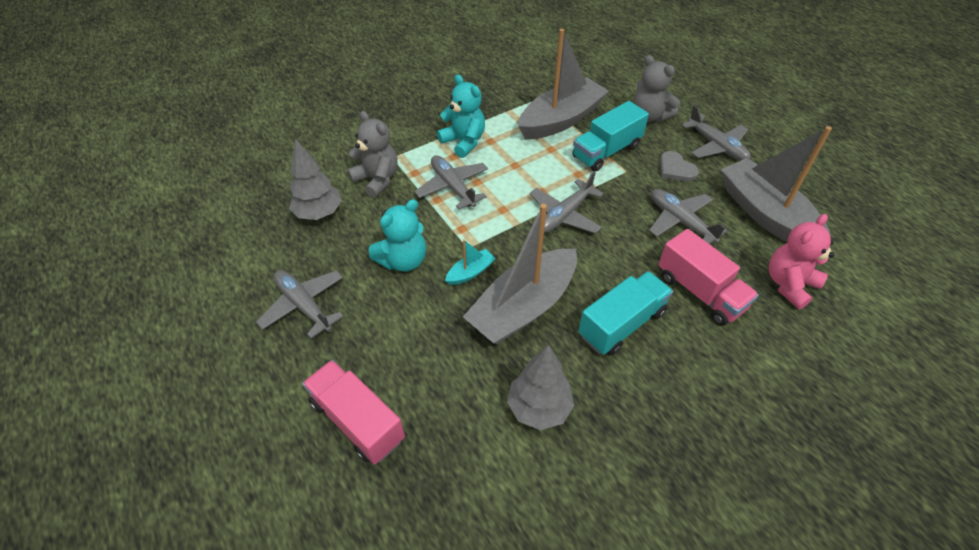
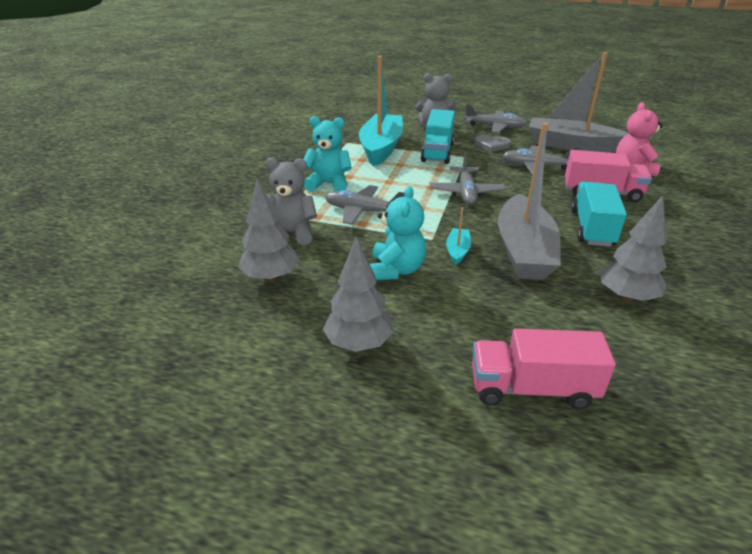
camera: 40 degrees left, 15 degrees down
grey plane [256,270,344,338] -> grey tree [323,237,394,352]
grey boat [518,29,609,140] -> turquoise boat [359,56,403,166]

